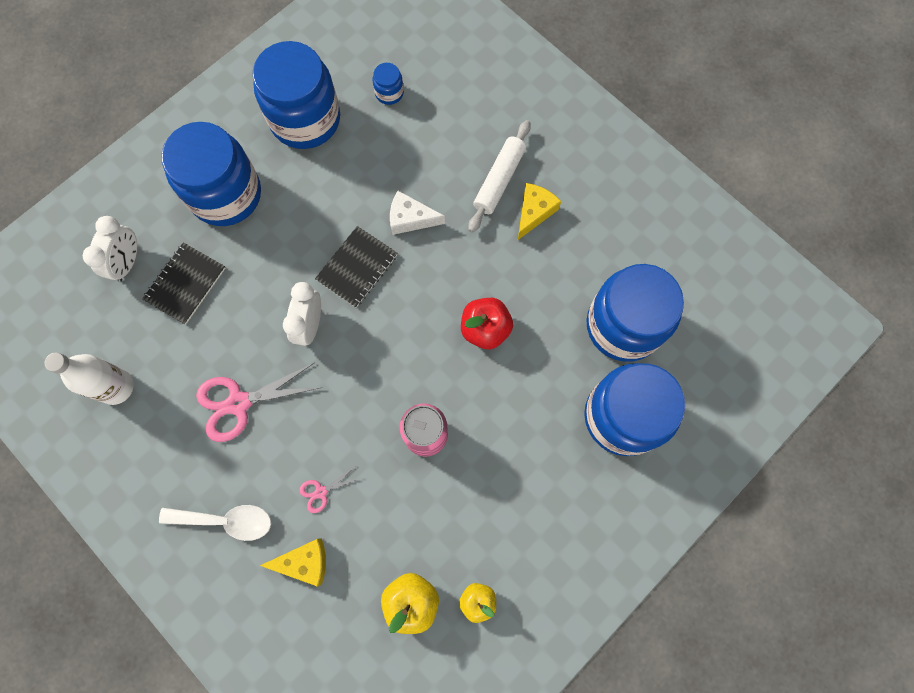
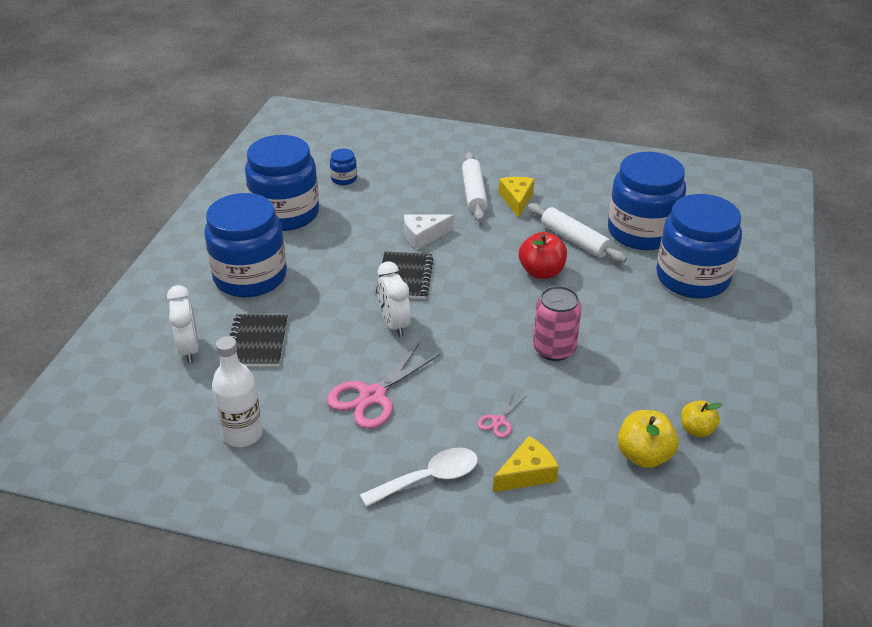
camera: 30 degrees left, 35 degrees down
none -> white rolling pin [528,203,627,263]

